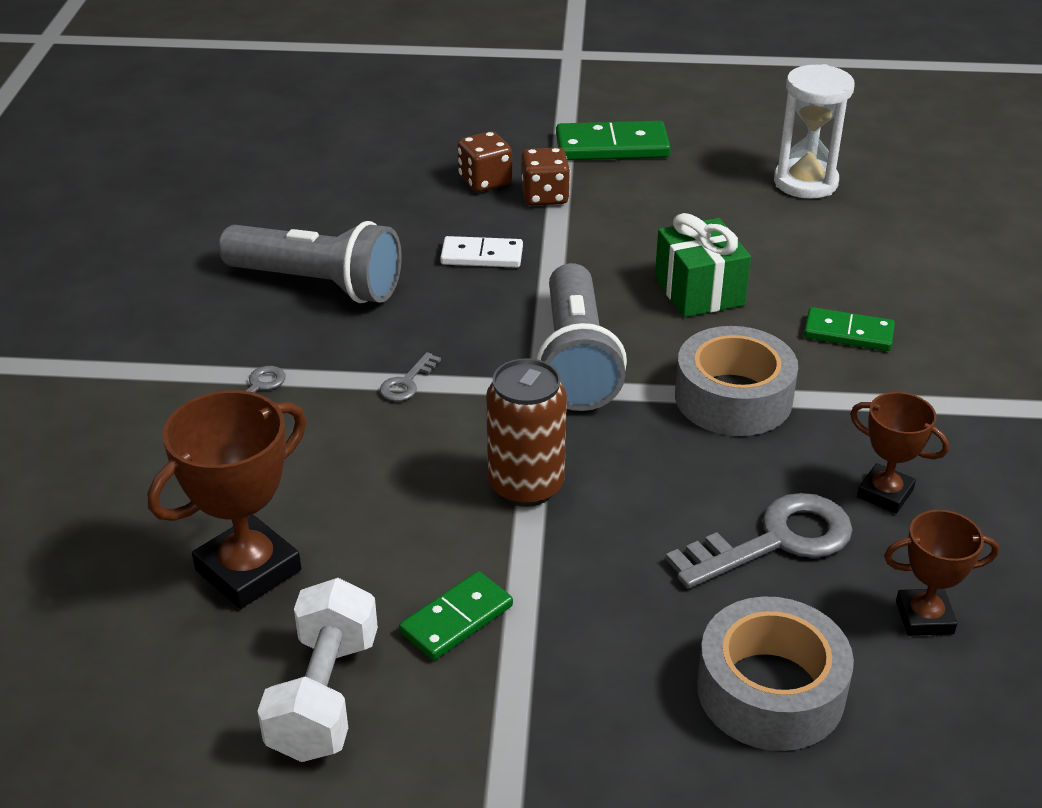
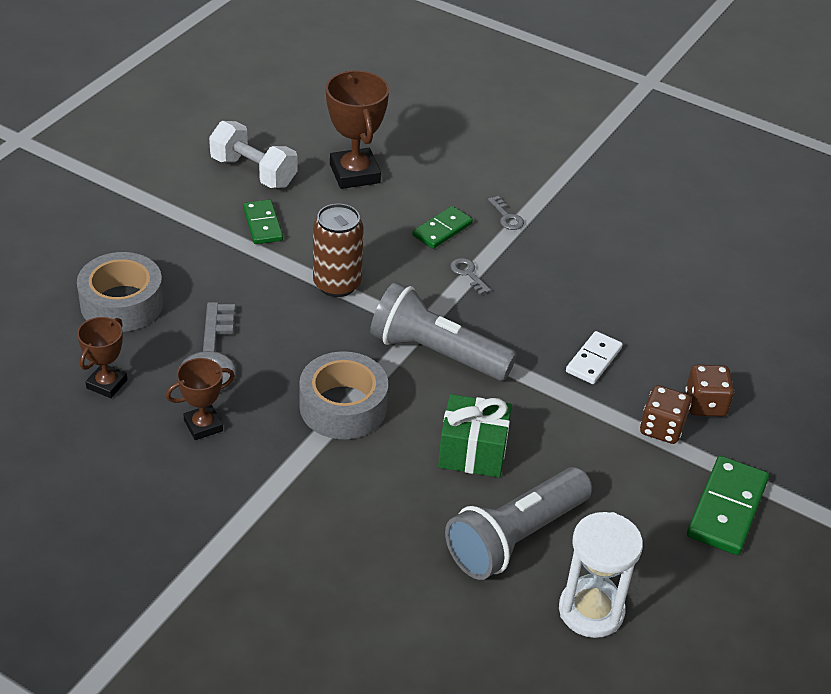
camera: 115 degrees right, 5 degrees up
grey flashlight [219,221,402,303] -> grey flashlight moved to [445,467,592,580]
green domino [804,307,895,351] -> green domino moved to [413,206,473,249]

